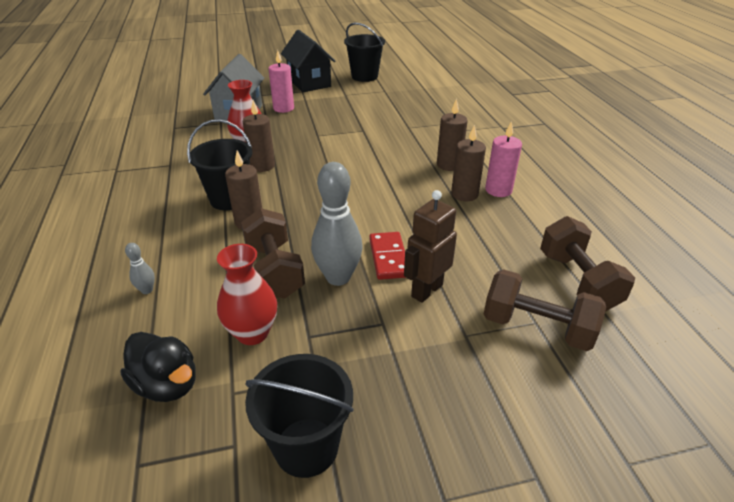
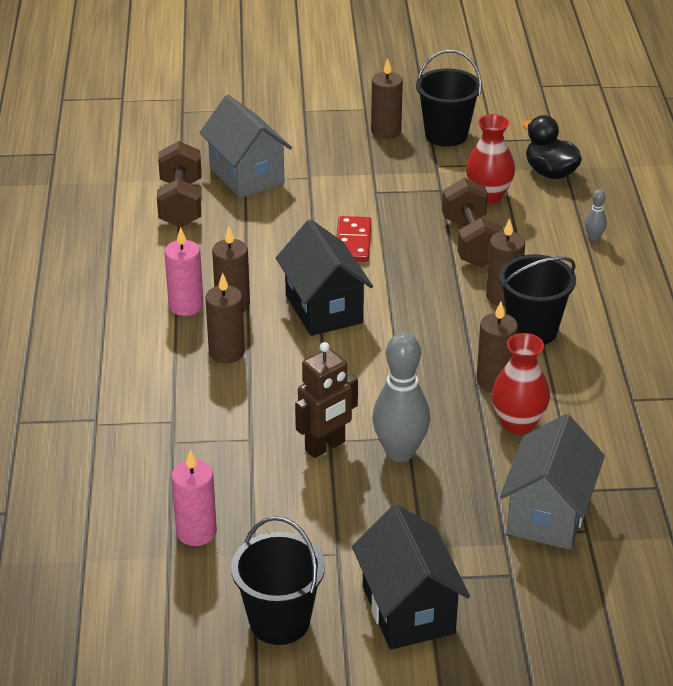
camera: 170 degrees left, 0 degrees up
pink candle [269,50,294,113] -> pink candle moved to [171,450,217,546]
grey bowling pin [311,162,362,286] -> grey bowling pin moved to [372,332,430,462]
brown robot [404,190,457,303] -> brown robot moved to [295,342,358,458]
brown dumbbell [484,269,606,351] -> grey house [199,95,292,198]
none -> black house [276,219,373,336]
none -> brown candle [371,58,403,139]

